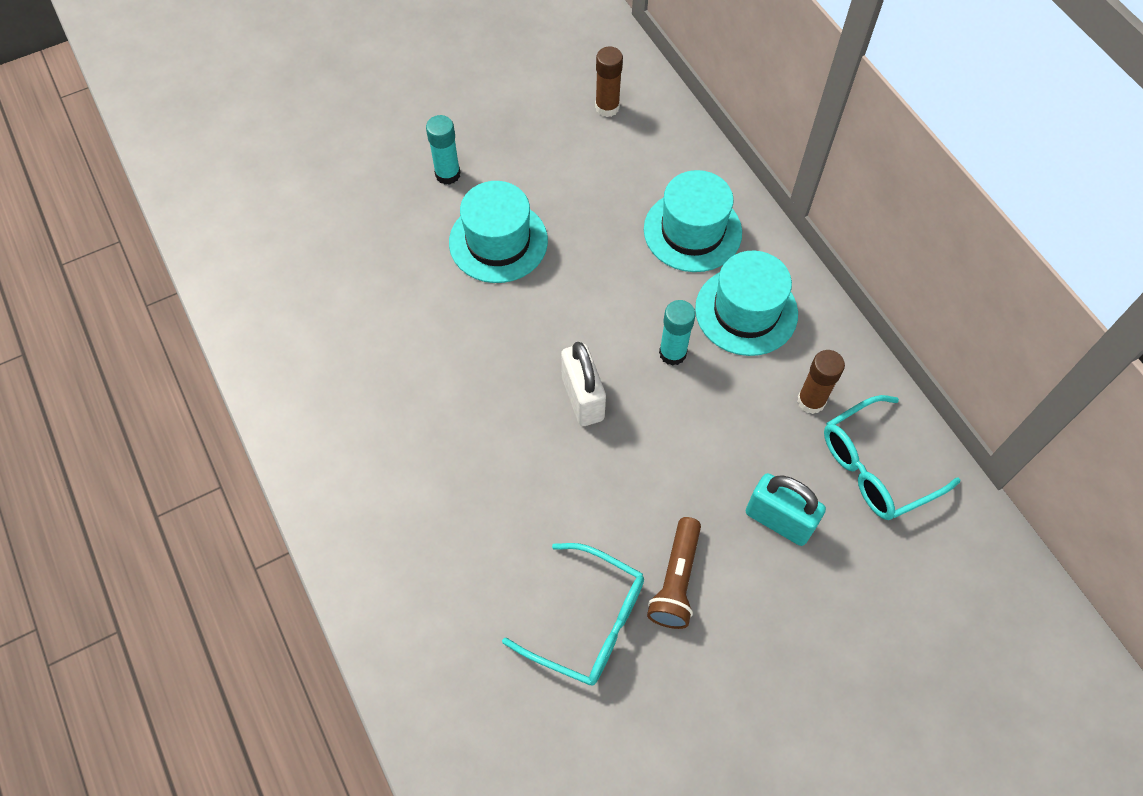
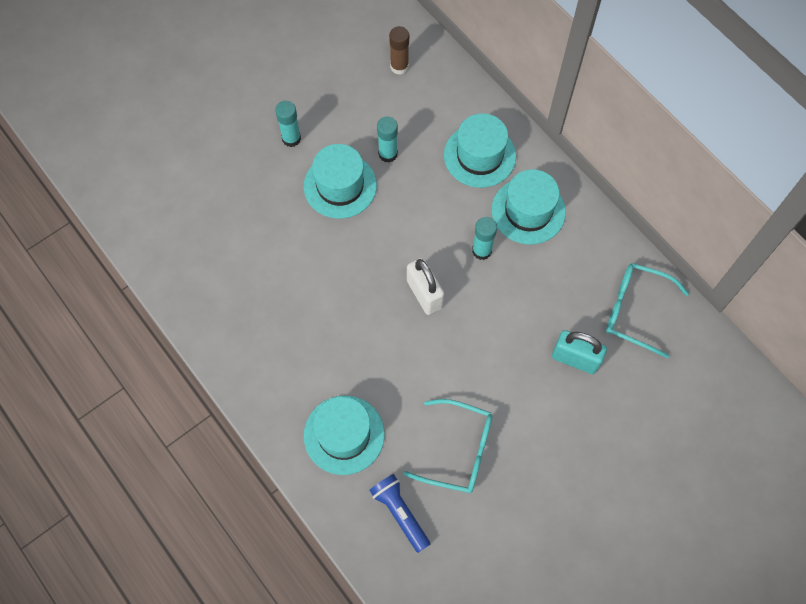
camera: 10 degrees left, 5 degrees up
brown flashlight [647,517,701,629] -> none
brown glue stick [797,350,845,414] -> none
turquoise glasses [824,395,961,520] -> turquoise glasses turned 60 degrees clockwise [606,263,689,359]
none -> turquoise hat [304,395,385,475]
none -> blue flashlight [369,474,430,553]
none -> turquoise glue stick [377,116,398,163]

